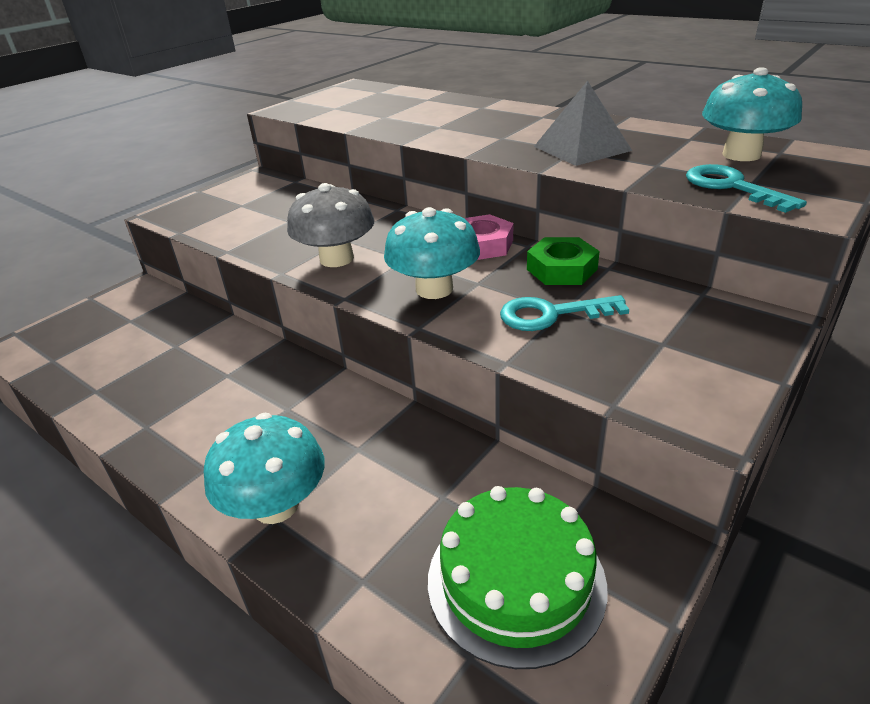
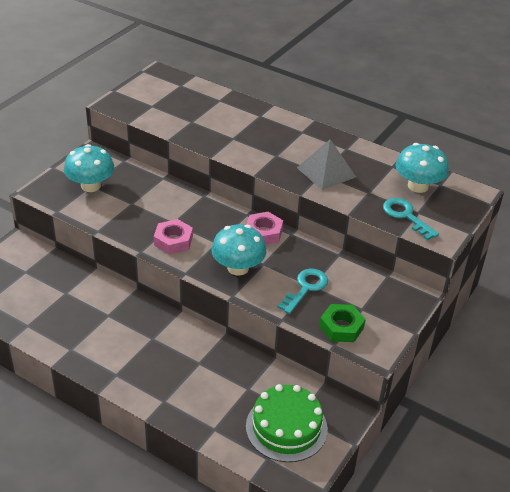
camera: 10 degrees left, 5 degrees up
turquoise mushroom [204,413,325,524] -> turquoise mushroom moved to [64,144,115,192]
grey mushroom [287,183,374,267] -> pink nut [154,219,193,254]
turquoise key [500,295,629,331] -> turquoise key turned 135 degrees clockwise [277,269,328,314]
green nut [527,237,600,285] -> green nut moved to [319,304,366,342]

